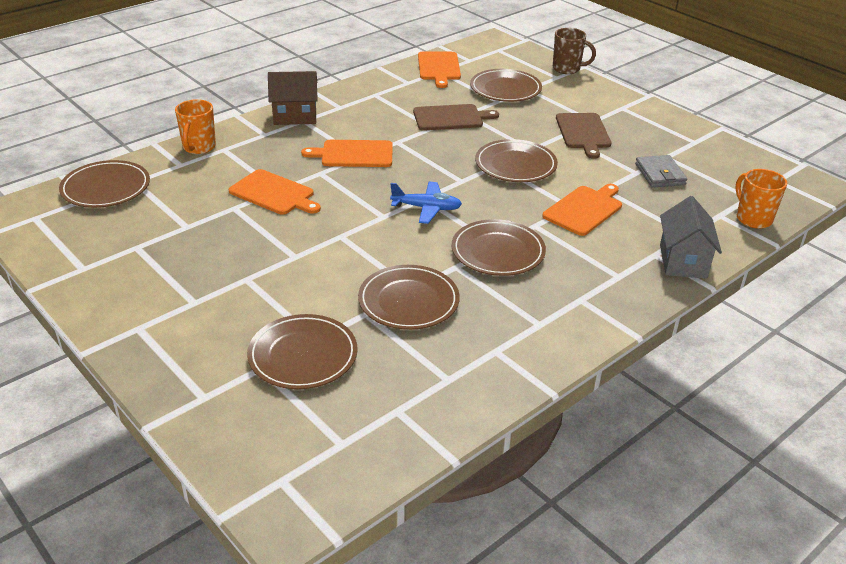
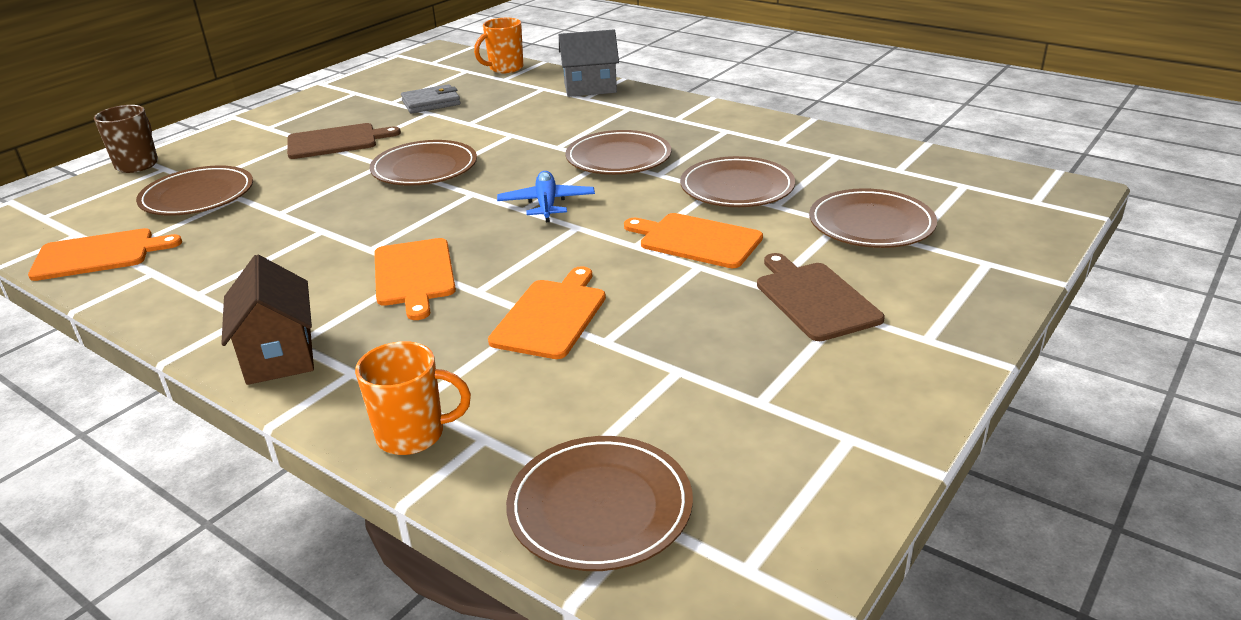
camera: 100 degrees left, 5 degrees down
brown cutting board [413,104,499,131] -> brown cutting board moved to [757,253,885,341]
orange cutting board [542,184,622,236] -> orange cutting board moved to [624,213,763,268]

